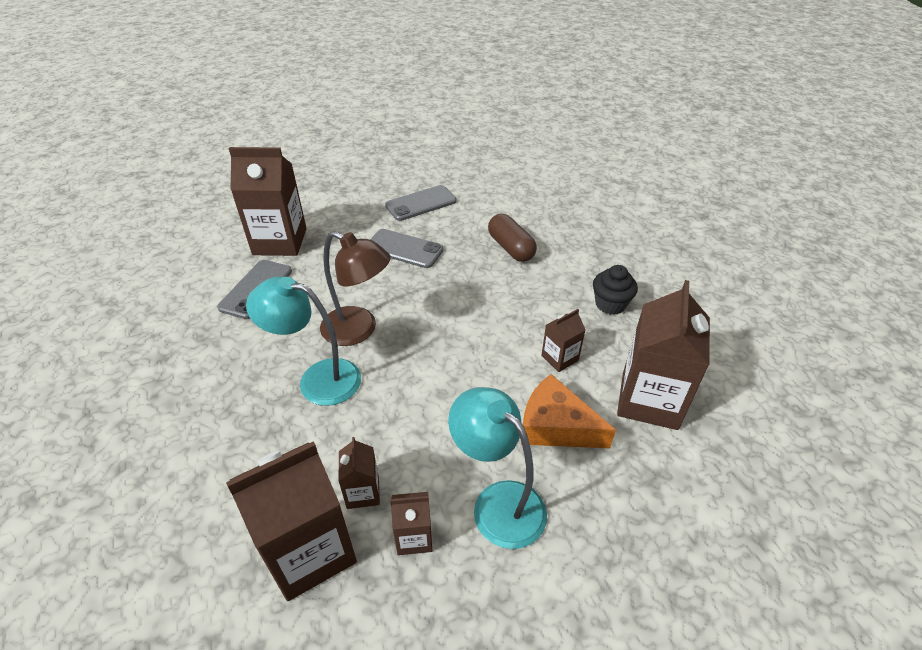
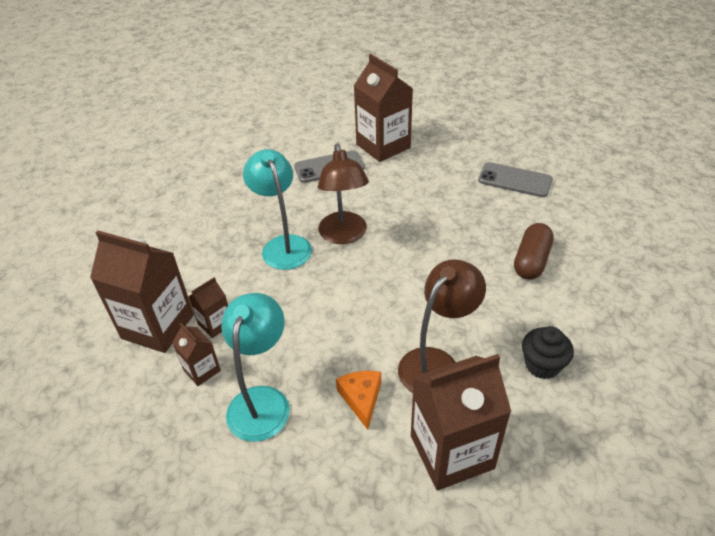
camera: 55 degrees right, 0 degrees up
grey phone [370,229,444,268] -> none
orange cheese [521,374,616,448] -> orange cheese [336,371,381,430], size x0.66
brown carton [541,309,585,372] -> brown lamp [398,259,486,393]

